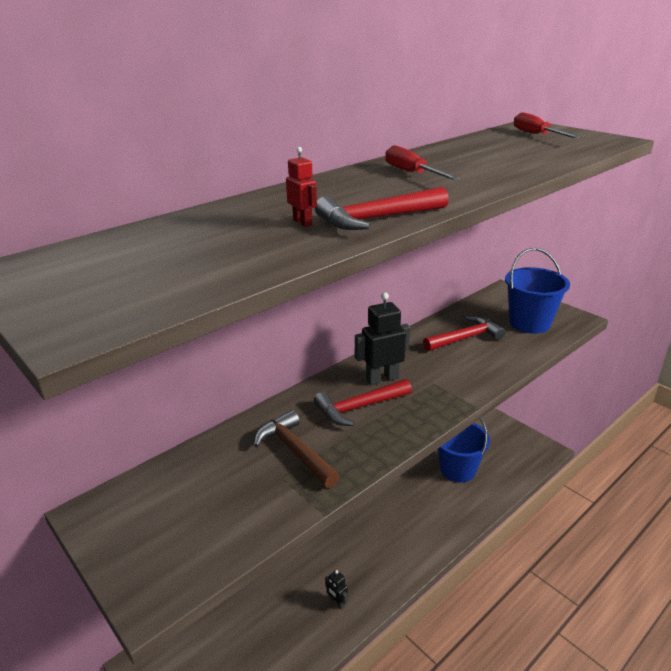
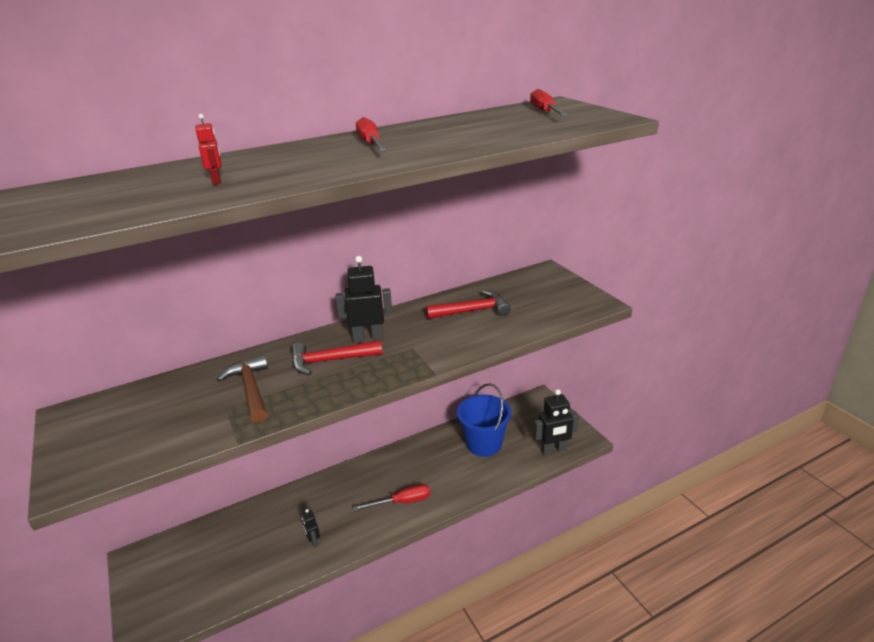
camera: 15 degrees right, 0 degrees up
red hammer [315,187,449,230] -> none
blue bucket [505,248,570,334] -> none
none -> red screwdriver [354,484,430,510]
none -> black robot [534,389,579,455]

